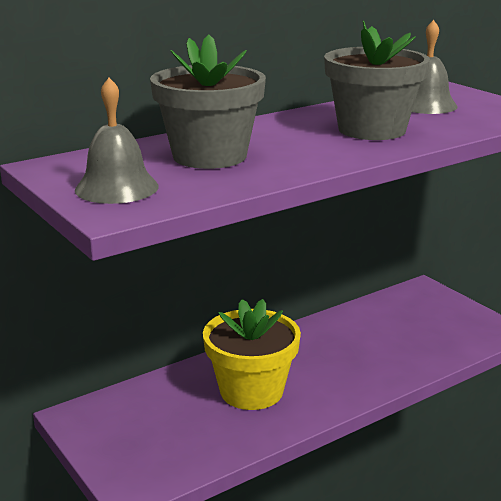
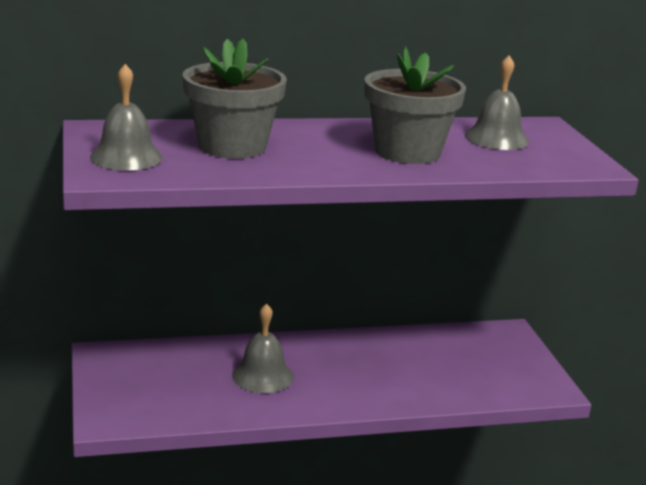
camera: 20 degrees right, 0 degrees up
yellow flower pot [203,299,301,410] -> grey bell [232,303,294,393]

